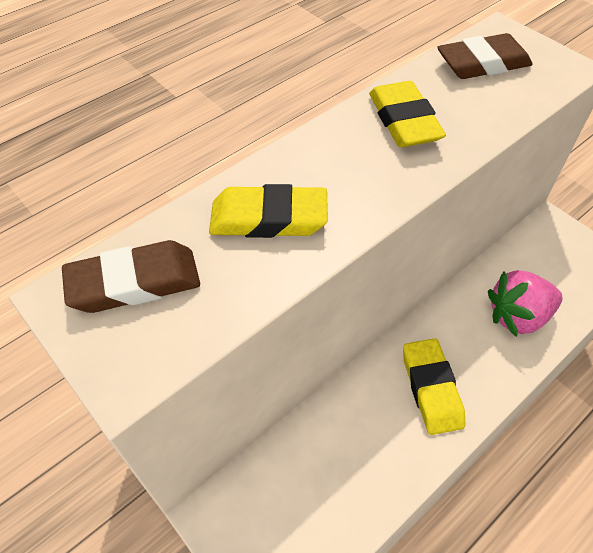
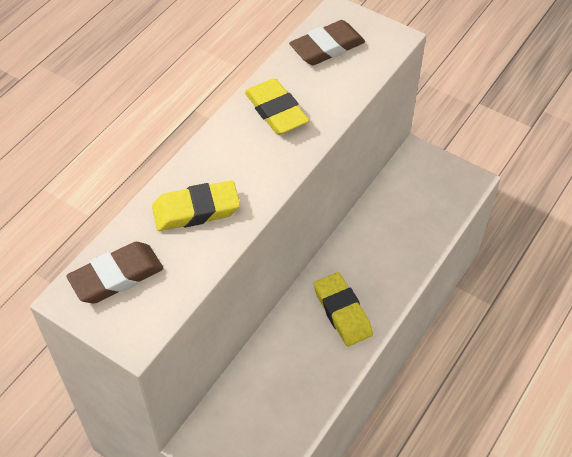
camera: 15 degrees left, 0 degrees up
pink strawberry [488,270,562,337] -> none

